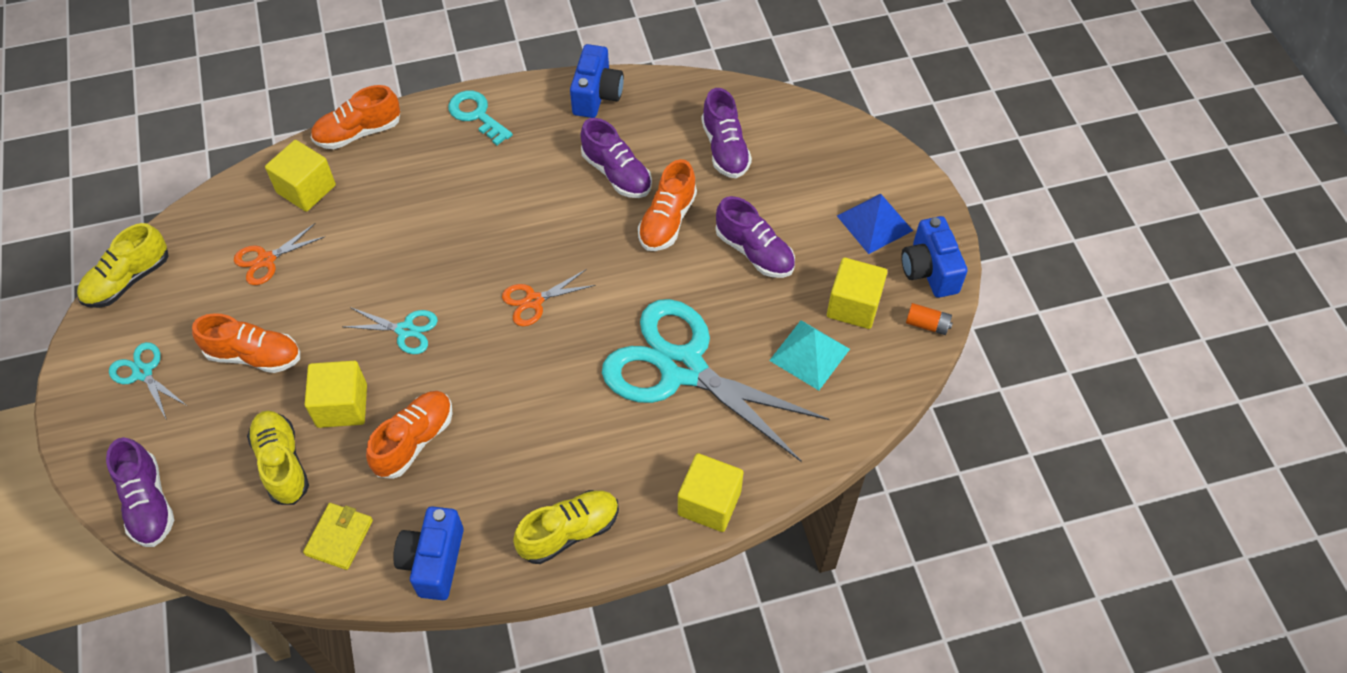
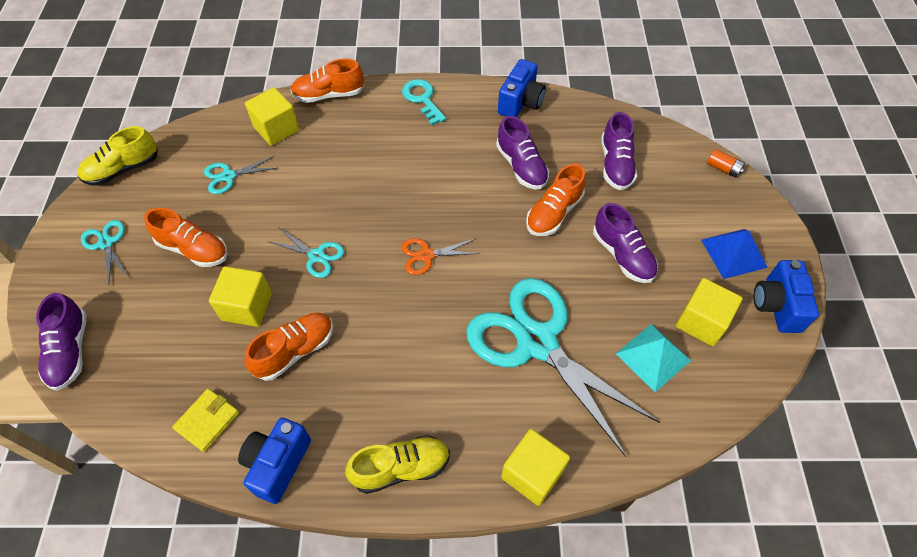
camera: 15 degrees right, 0 degrees up
orange scissors [234,223,325,285] -> turquoise scissors [204,156,276,194]
yellow shoe [247,410,309,505] -> none
orange battery [906,303,953,335] -> orange battery moved to [707,149,745,178]

